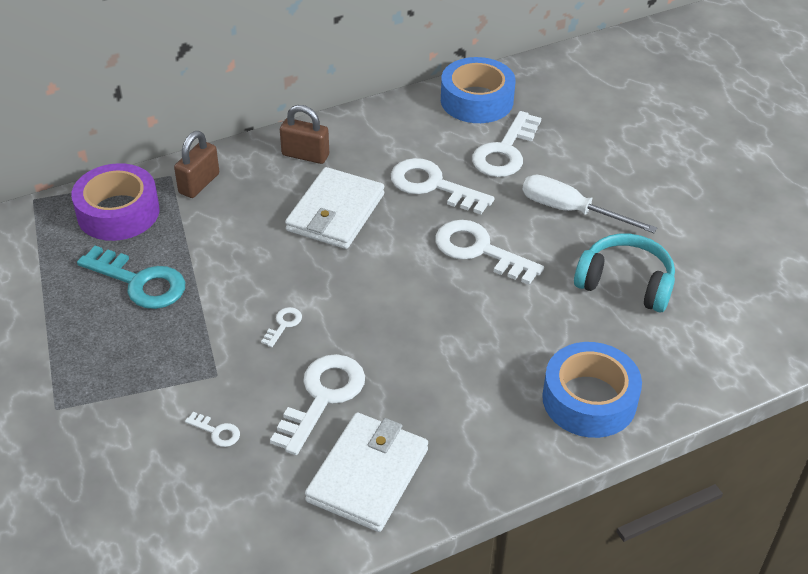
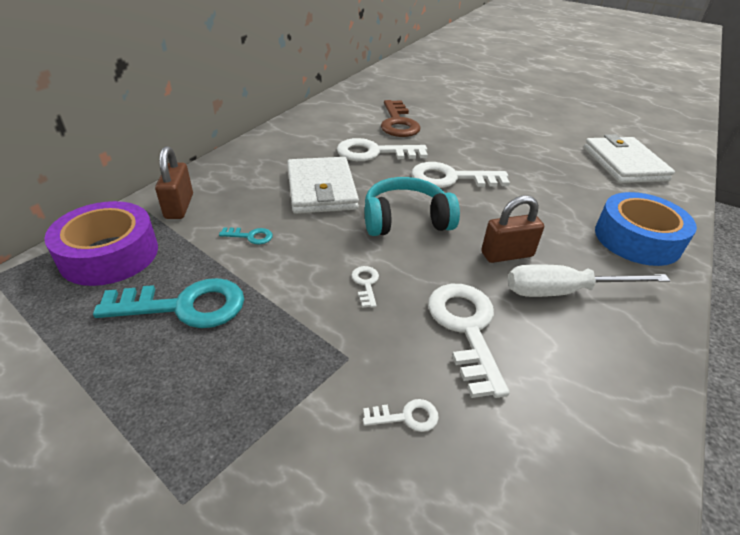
camera: 35 degrees left, 5 degrees down
brown padlock [280,105,329,164] -> brown padlock moved to [481,195,544,263]
white wallet [305,412,428,532] -> white wallet moved to [584,134,675,183]
blue tape [441,57,515,123] -> none
white key [472,111,541,177] -> brown key [381,100,421,137]
white screwdriver [522,174,657,233] -> white screwdriver moved to [508,264,671,297]
turquoise headphones [574,233,675,312] -> turquoise headphones moved to [365,177,460,236]
none -> turquoise key [219,227,273,245]

